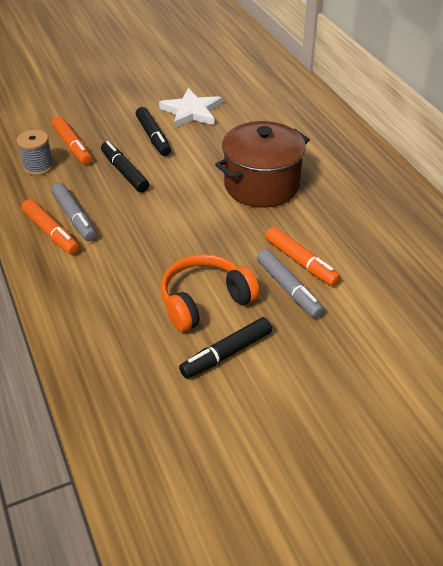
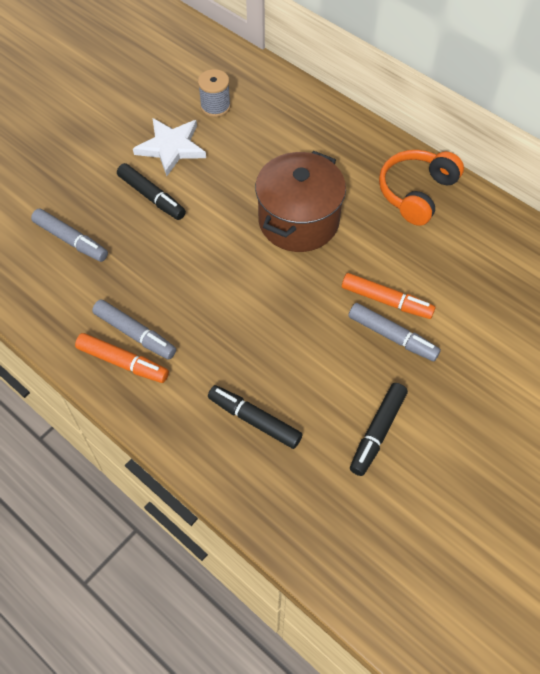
camera: 25 degrees left, 15 degrees up
grey spool [17,130,54,176] -> grey spool moved to [198,69,231,117]
orange marker [52,116,92,165] -> grey marker [31,209,108,262]
black marker [101,141,149,193] -> black marker moved to [208,385,303,449]
orange headphones [160,254,259,332] -> orange headphones moved to [379,150,464,226]

